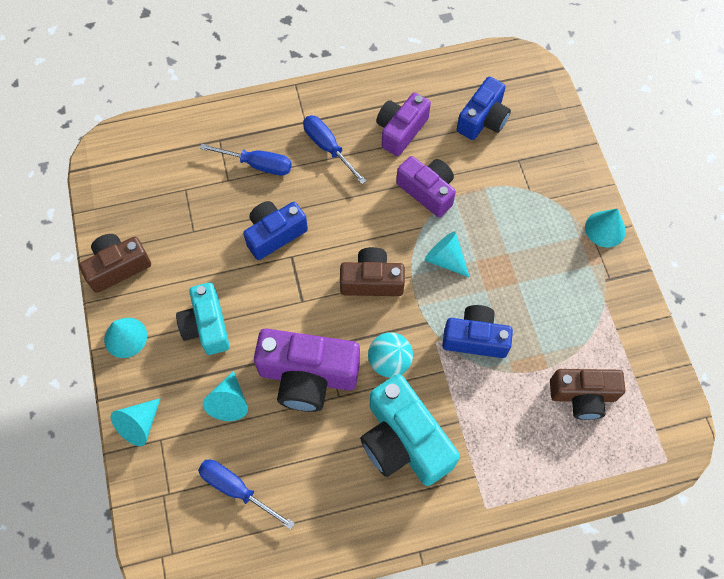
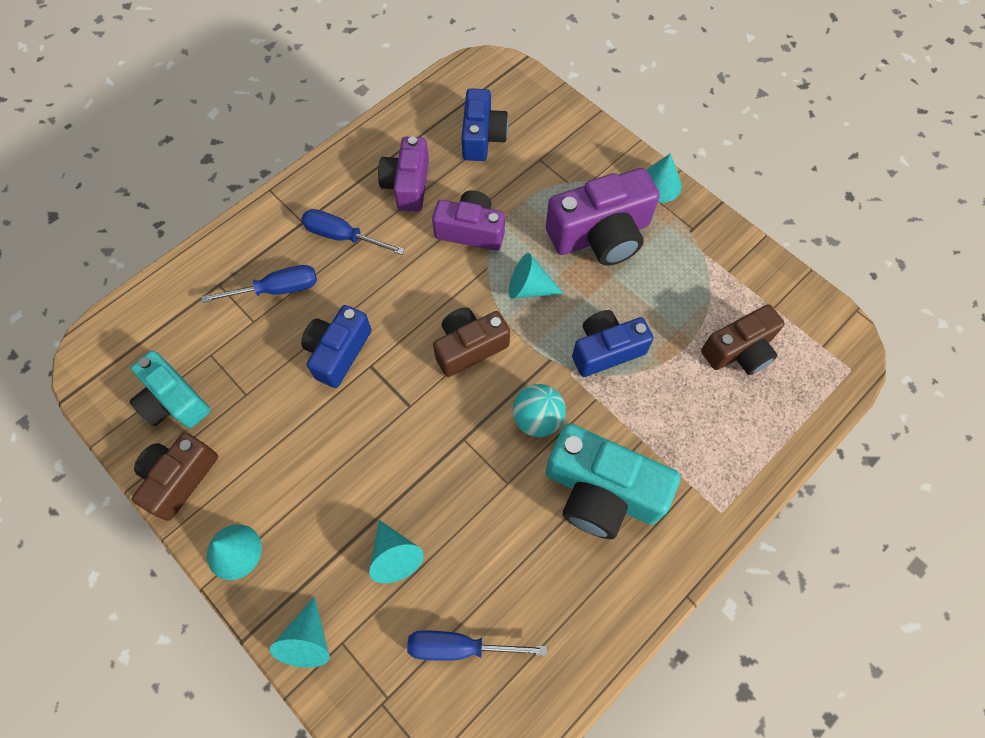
camera: 30 degrees left, 0 degrees up
turquoise camera [176,283,230,355] -> turquoise camera moved to [129,351,211,428]
purple camera [254,328,360,412] -> purple camera moved to [546,168,660,266]

